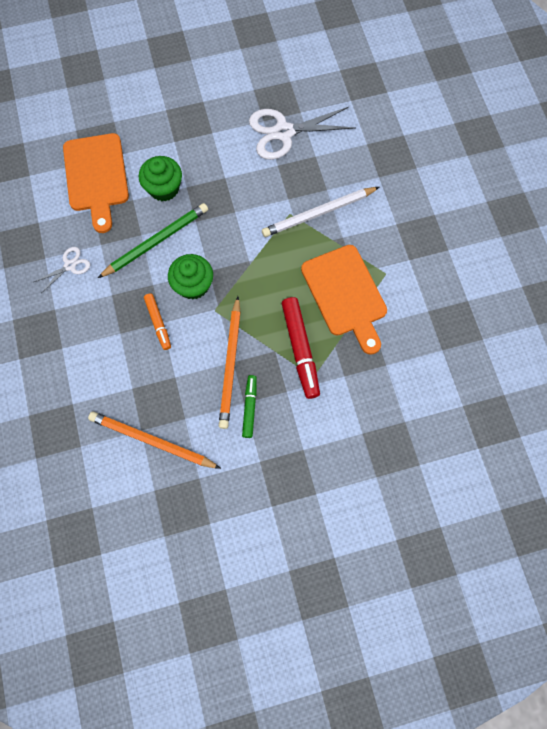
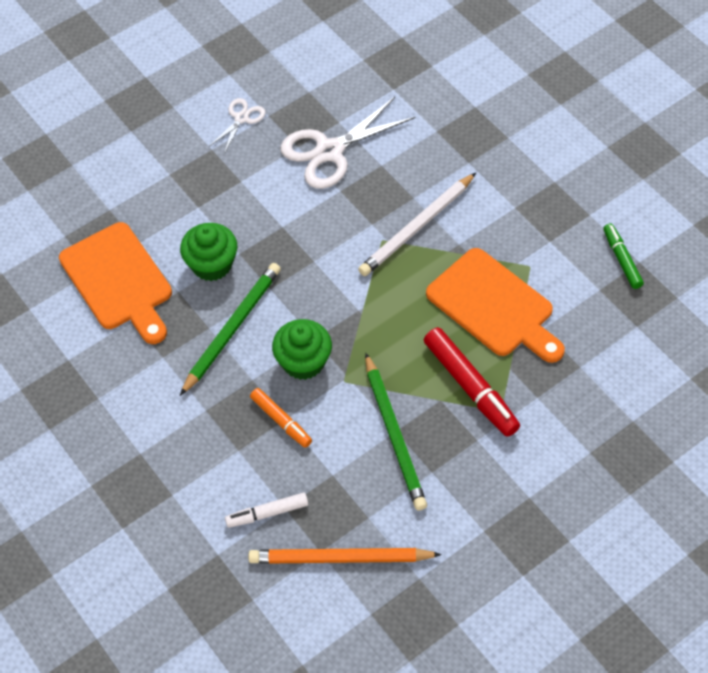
camera: 20 degrees left, 15 degrees down
white scissors [34,247,90,292] -> white scissors moved to [210,98,266,154]
orange pencil [219,296,241,429] -> green pencil [365,353,427,511]
green marker [242,375,257,438] -> green marker moved to [603,223,644,289]
none -> white marker [225,493,308,528]

